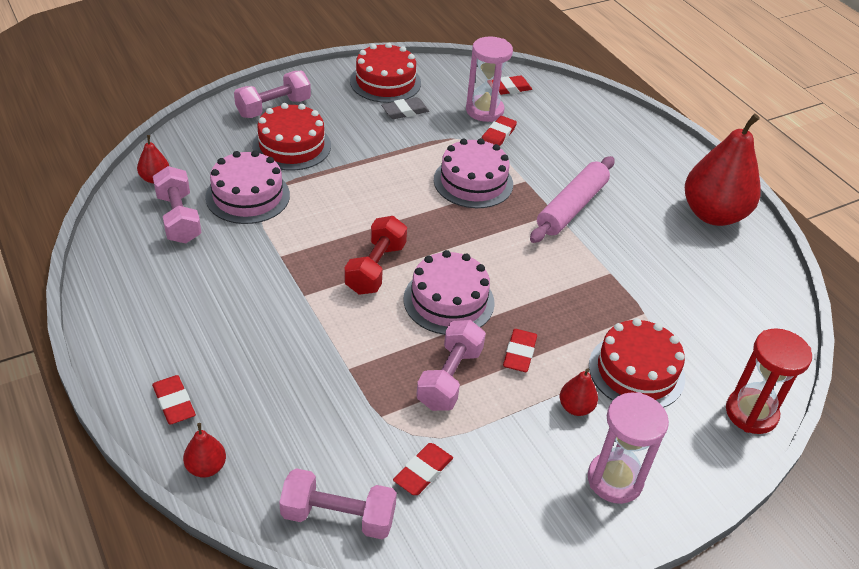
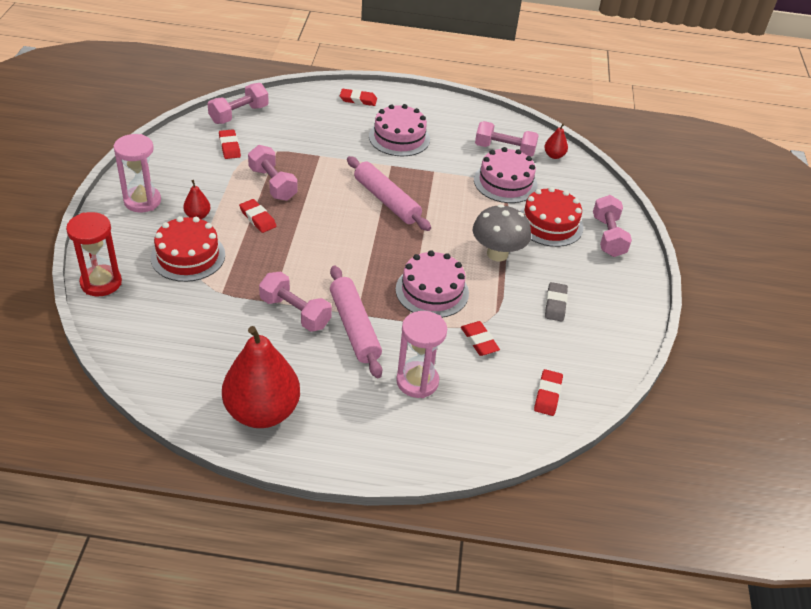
camera: 125 degrees right, 0 degrees up
red pear [183,423,226,477] -> none
red dumbbell [345,216,407,295] -> pink rolling pin [347,156,431,231]
red cake [350,42,421,103] -> none
pink cake [404,250,495,335] -> pink cake moved to [369,104,430,156]
pink hourglass [466,36,513,122] -> pink hourglass moved to [396,311,447,398]
none -> pink dumbbell [259,272,332,332]
none -> grey mushroom [473,204,531,262]

